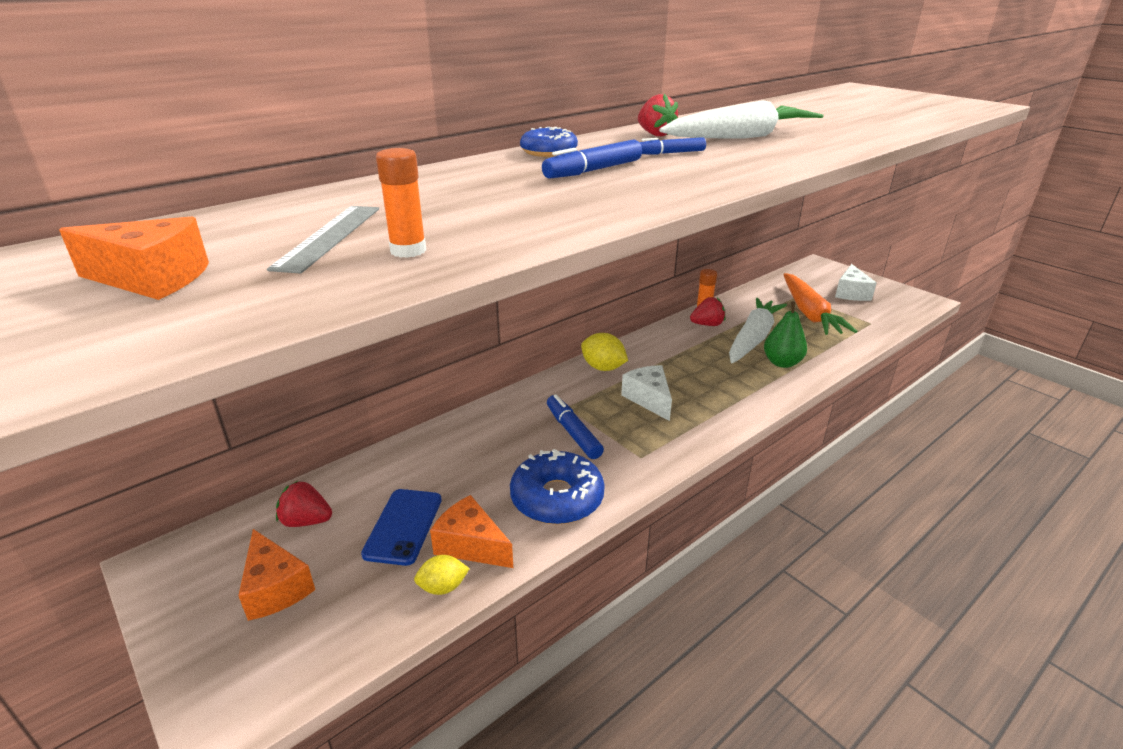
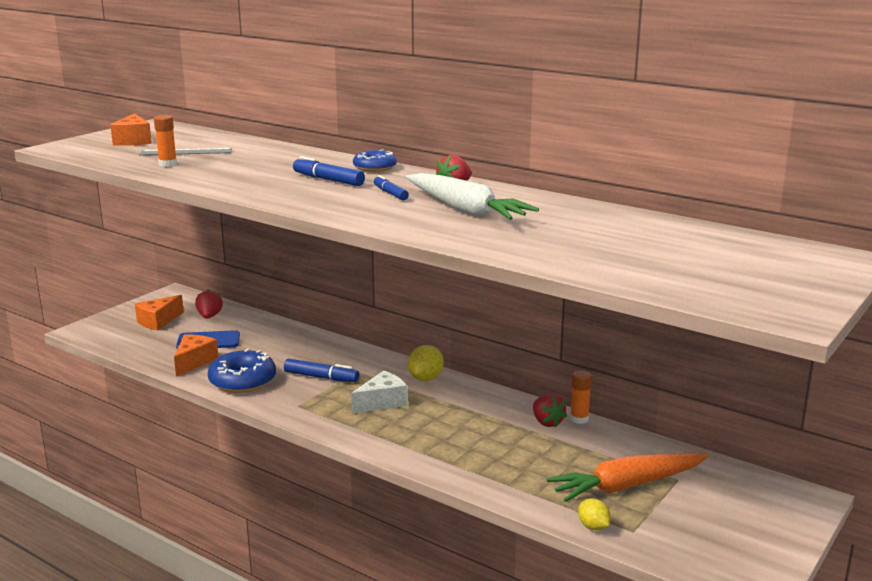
camera: 75 degrees right, 10 degrees down
yellow lemon [414,555,470,595] -> yellow lemon moved to [578,498,611,530]
blue marker [547,394,604,459] -> blue marker turned 60 degrees clockwise [284,358,359,382]
white carrot [729,298,787,363] -> none
green pear [764,301,807,368] -> none
white cheese [835,264,876,301] -> none

